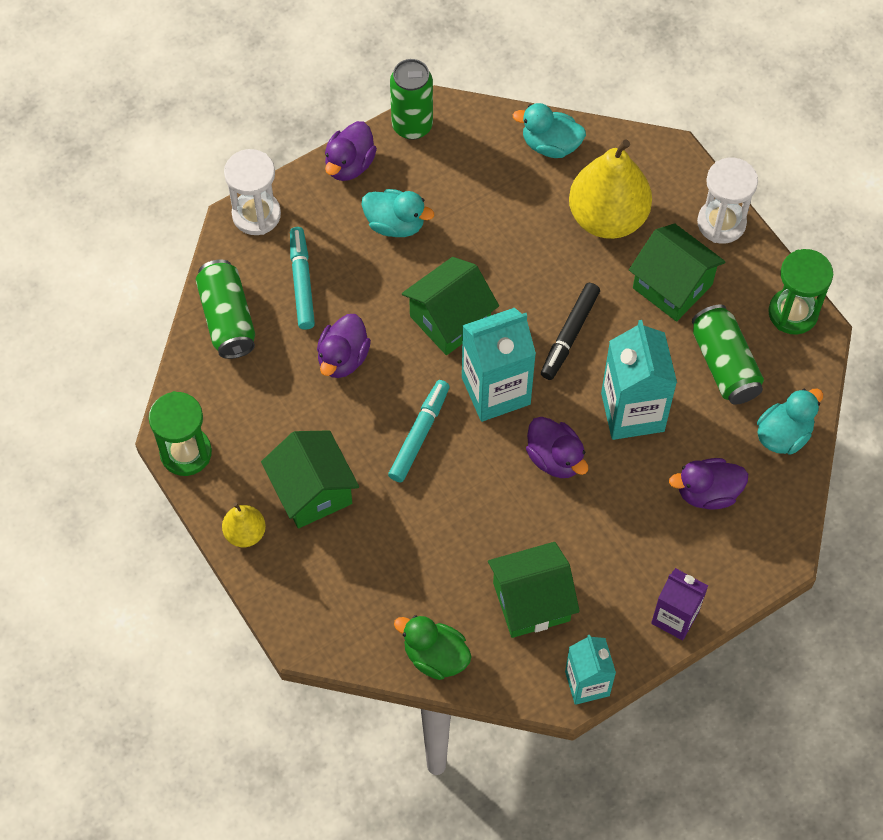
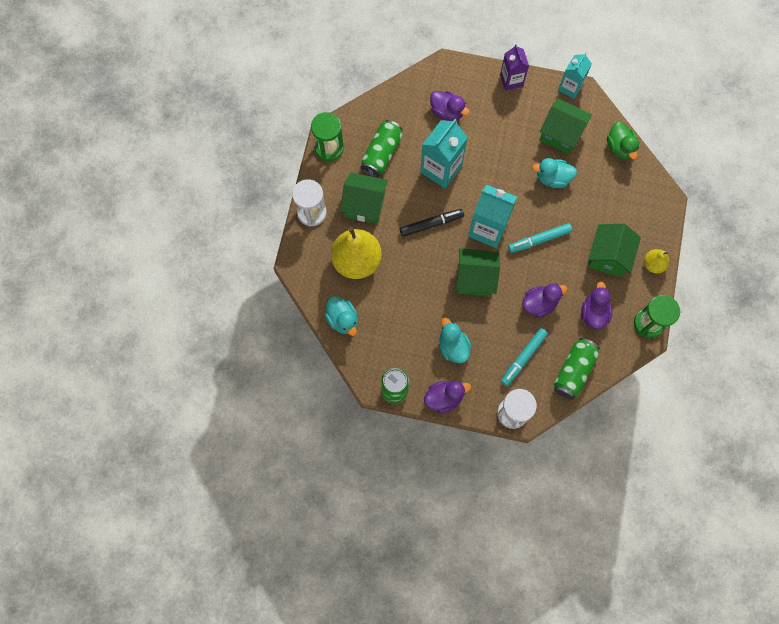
camera: 135 degrees left, 10 degrees up
purple duck [526,417,588,478] -> purple duck moved to [581,282,612,329]
green house [629,223,726,322] -> green house turned 75 degrees counterclockwise [340,172,388,224]
turquoise duck [757,389,823,455] -> turquoise duck moved to [532,158,577,188]

